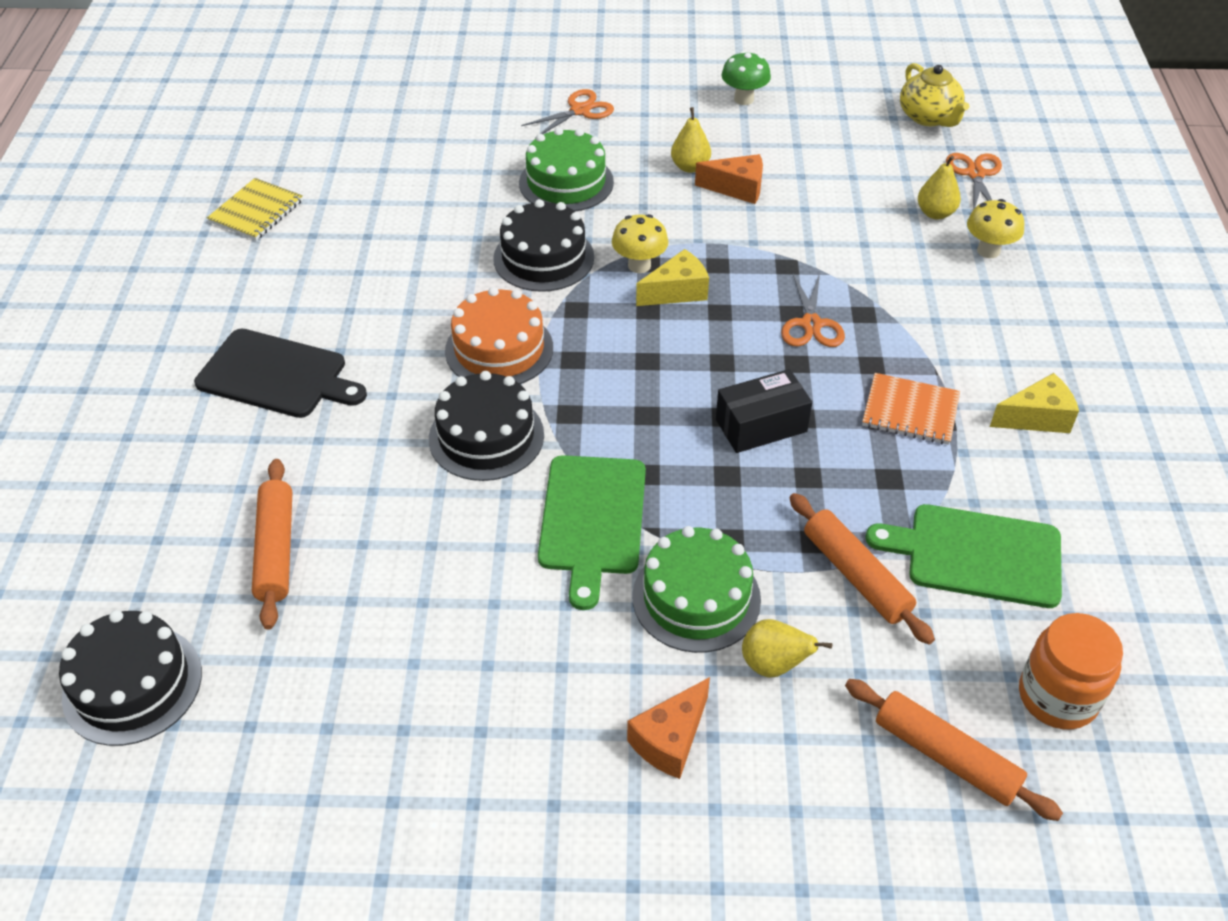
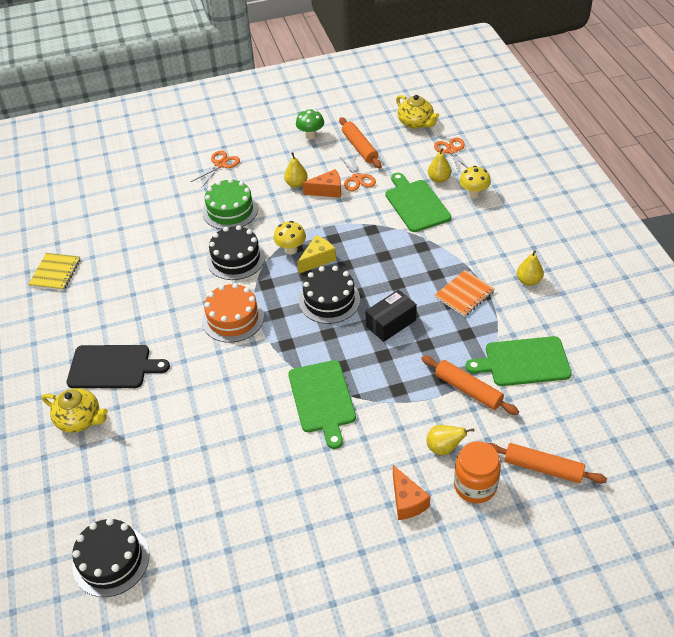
camera: 15 degrees left, 0 degrees up
orange rolling pin [252,459,292,630] -> orange rolling pin moved to [339,117,382,169]
black cake [429,371,544,481] -> black cake moved to [299,266,360,324]
orange cheese [627,677,710,779] -> orange cheese turned 45 degrees counterclockwise [393,465,431,520]
green cake [632,526,761,653] -> none
orange scissors [781,273,845,347] -> orange scissors moved to [340,155,376,191]
orange notebook [862,373,960,445] -> orange notebook turned 45 degrees counterclockwise [435,270,495,317]
yellow cheese [990,373,1079,433] -> yellow pear [517,250,544,286]
orange jar [1019,613,1123,729] -> orange jar moved to [454,441,501,503]
none -> yellow teapot [42,388,108,433]
none -> green cutting board [385,173,451,232]

